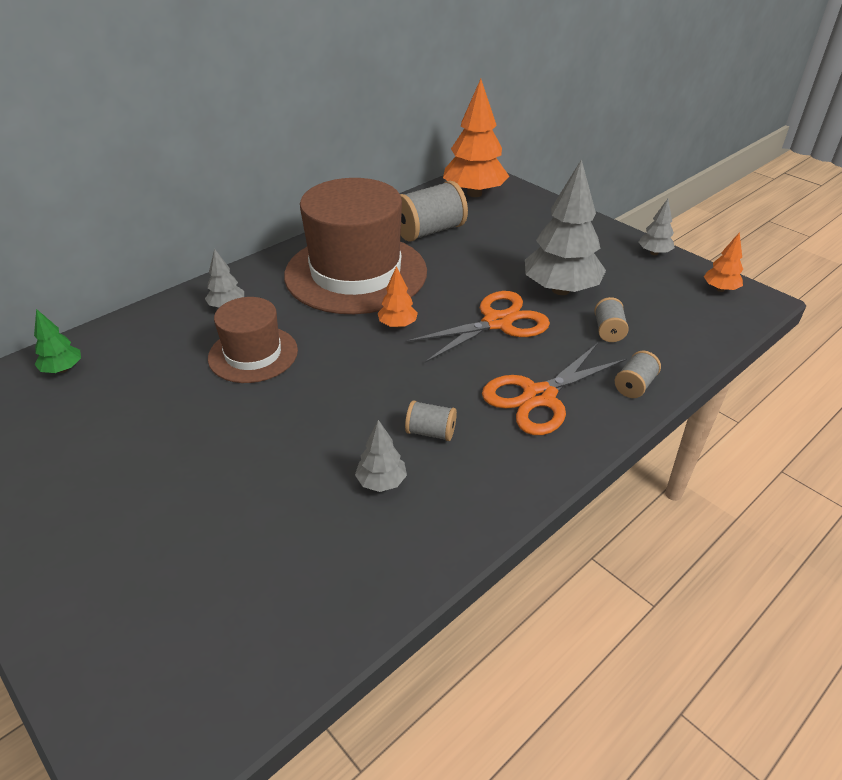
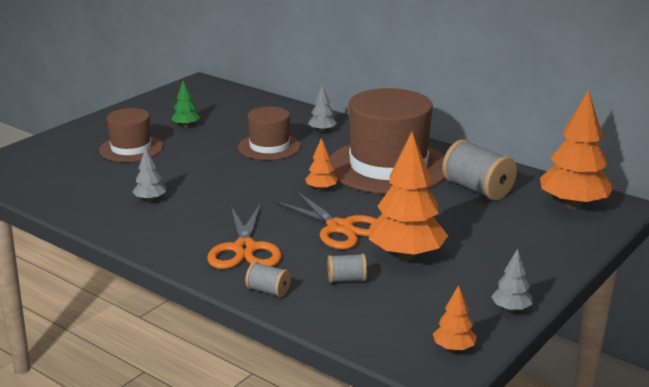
camera: 80 degrees right, 15 degrees down
green tree [34,309,81,373] -> green tree moved to [172,81,200,127]
grey spool [405,400,457,441] -> none
orange scissors [482,343,627,435] -> orange scissors turned 135 degrees counterclockwise [207,204,282,269]
grey tree [525,159,606,295] -> orange tree [369,132,448,260]
none -> brown hat [99,108,163,162]

